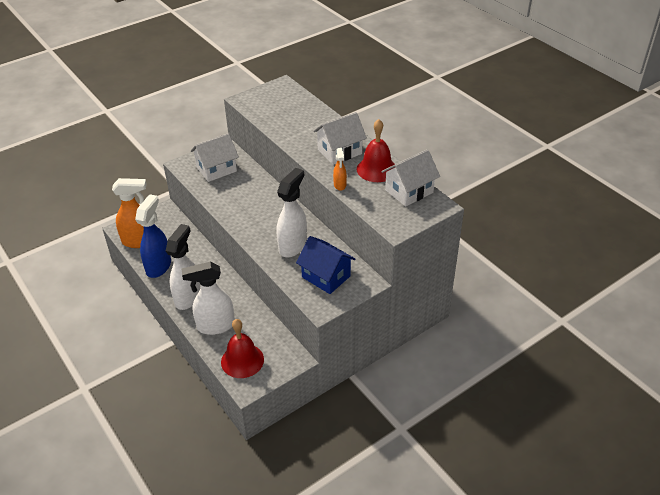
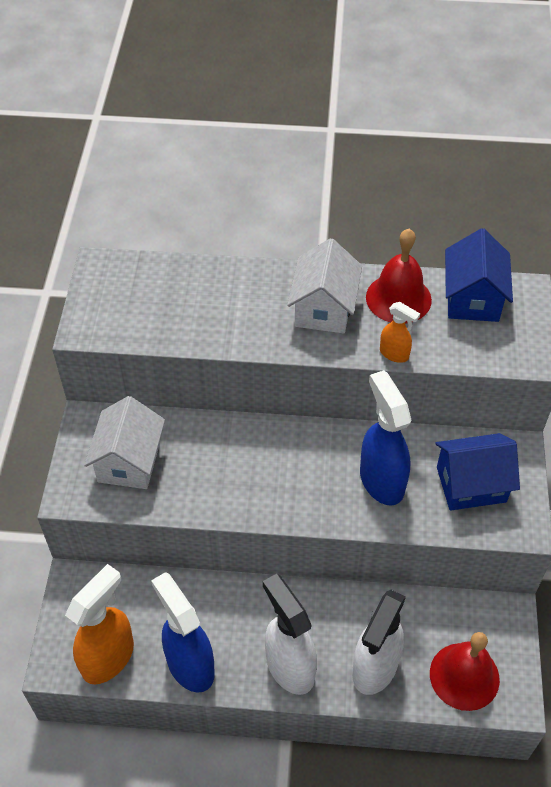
camera: 50 degrees left, 10 degrees up
white spray bottle [277,168,307,257] -> blue spray bottle [360,370,411,506]
white house [381,149,440,207] -> blue house [445,228,513,322]

